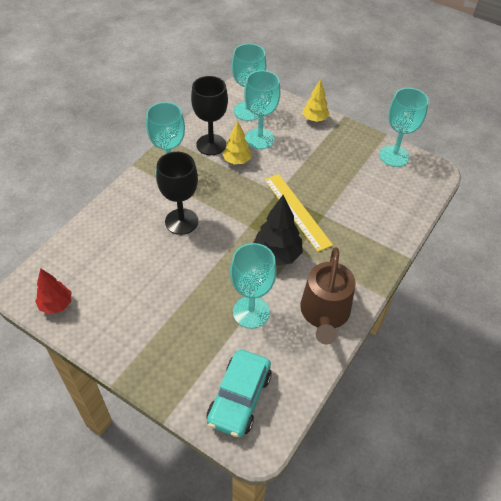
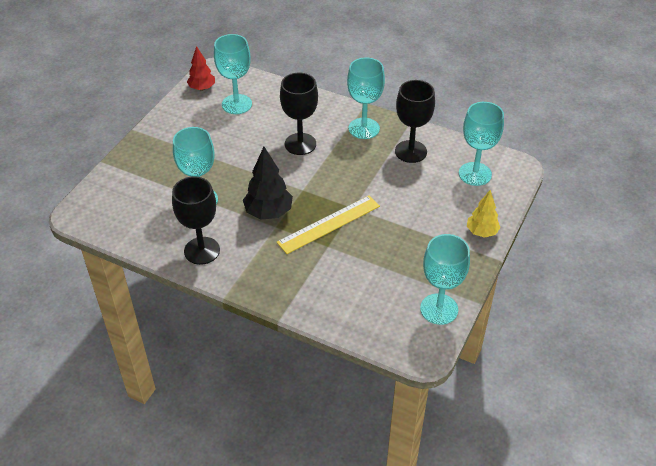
camera: 85 degrees right, 5 degrees down
turquoise car [207,349,272,438] -> none
yellow tree [222,120,251,165] -> none
turquoise goblet [244,70,280,149] -> turquoise goblet moved to [214,34,252,114]
brown watering can [300,247,356,345] -> black goblet [172,176,220,265]

